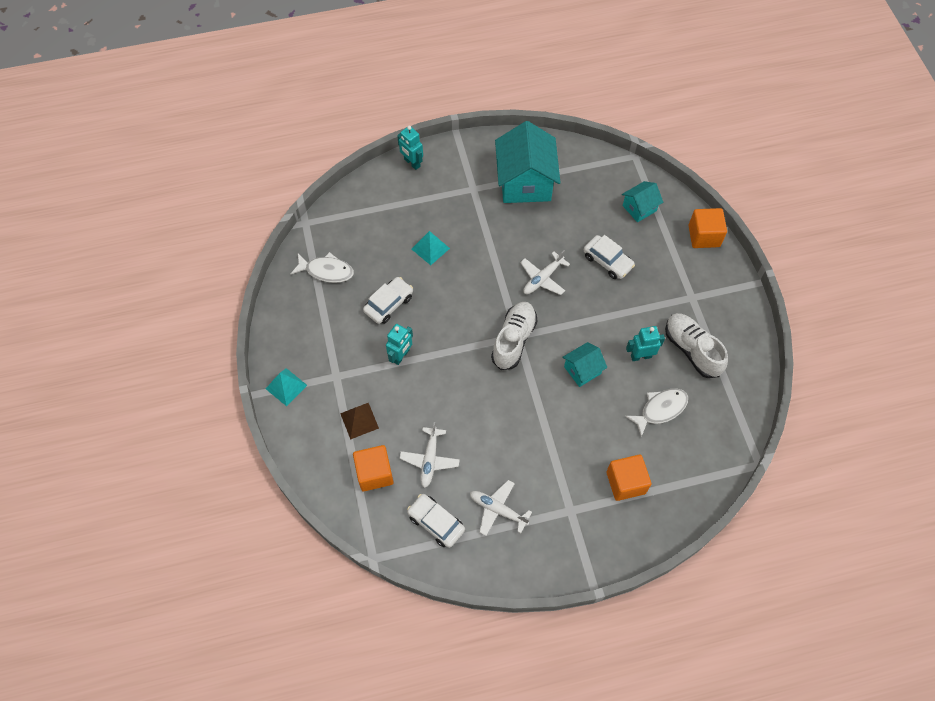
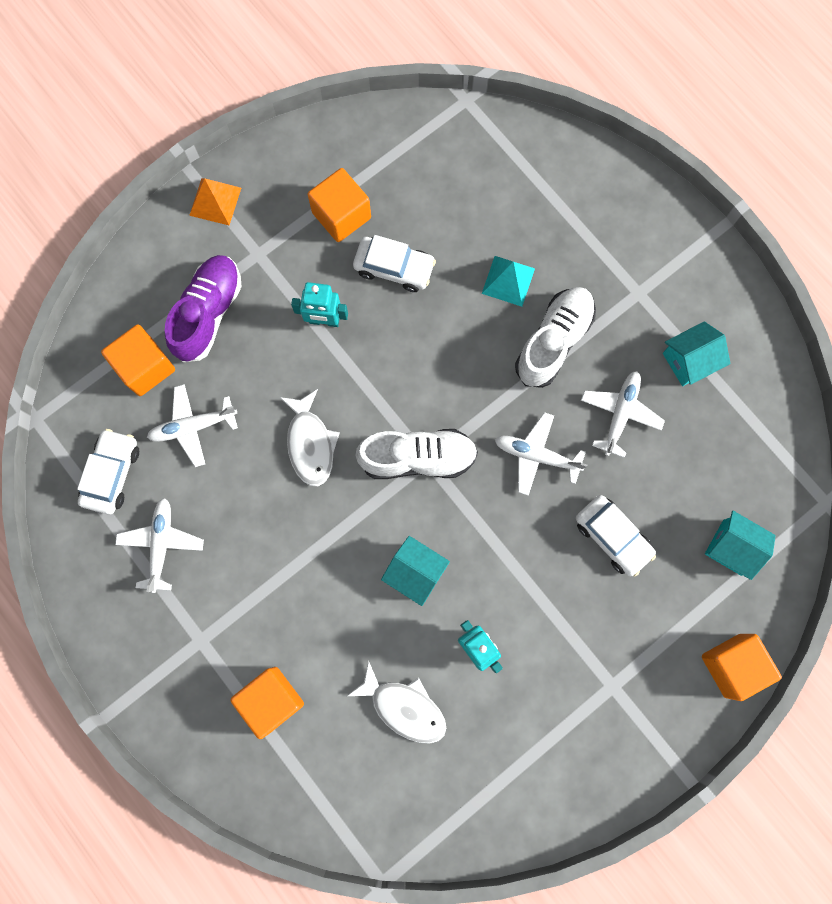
camera: 65 degrees right, 15 degrees up
turquoise pyramid [266,368,307,406] -> orange pyramid [189,178,241,225]
white fish [291,252,354,283] -> white fish moved to [280,389,340,486]
brown pyramid [340,403,379,440] -> purple shoe [165,255,241,362]
turquoise robot [397,126,423,170] -> none
turquoise house [495,121,561,203] -> turquoise house [663,321,730,386], size x0.51
white car [584,235,635,279] -> white car turned 60 degrees counterclockwise [576,495,656,577]
white shoe [665,313,728,378] -> white shoe moved to [515,287,596,388]
none -> orange cube [308,168,371,242]
none -> white plane [581,371,665,458]

